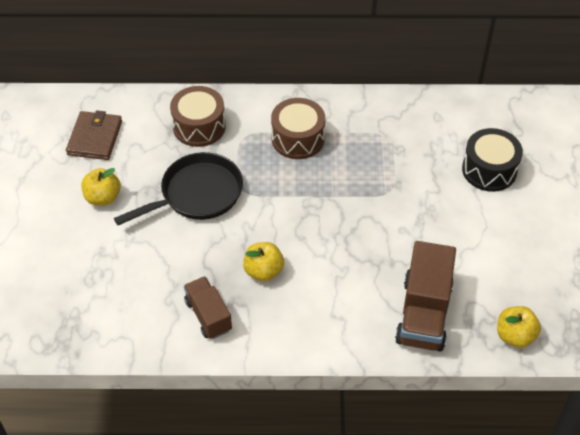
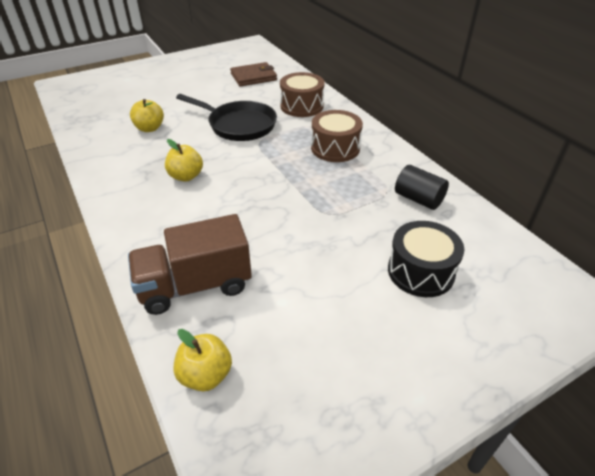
camera: 60 degrees right, 10 degrees down
yellow apple [81,168,121,206] -> yellow apple moved to [130,99,164,132]
brown truck [184,276,232,339] -> none
none -> black cylinder [395,165,449,210]

